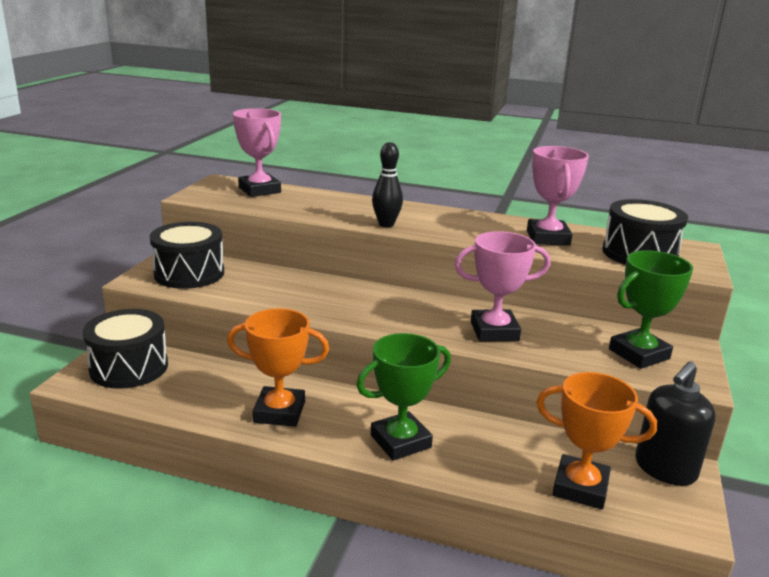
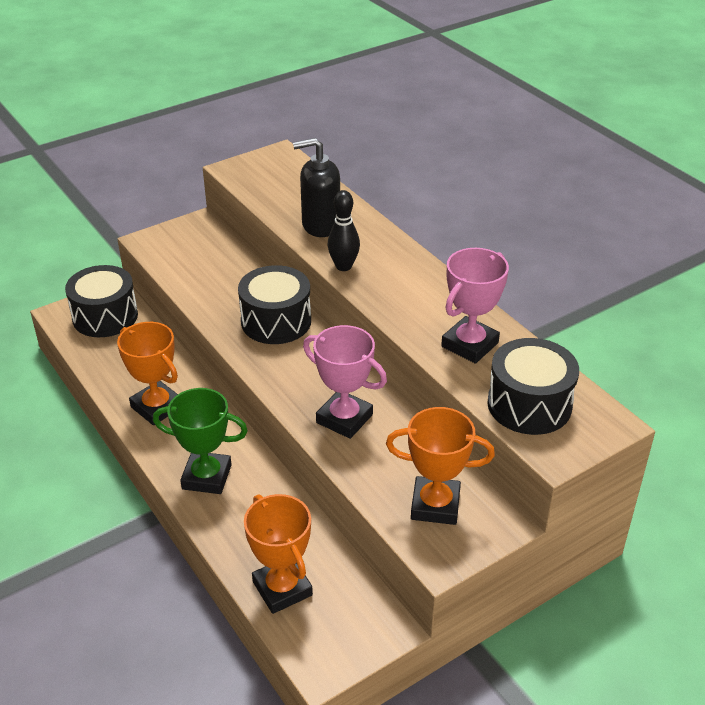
camera: 40 degrees right, 15 degrees up
black drum [150,222,224,289] -> black drum moved to [238,265,311,344]
pink trophy [233,108,281,197] -> none
green trophy [609,250,693,369] -> orange trophy [386,407,495,525]
black soap dispenser [635,361,715,486] -> black soap dispenser moved to [293,138,340,237]

